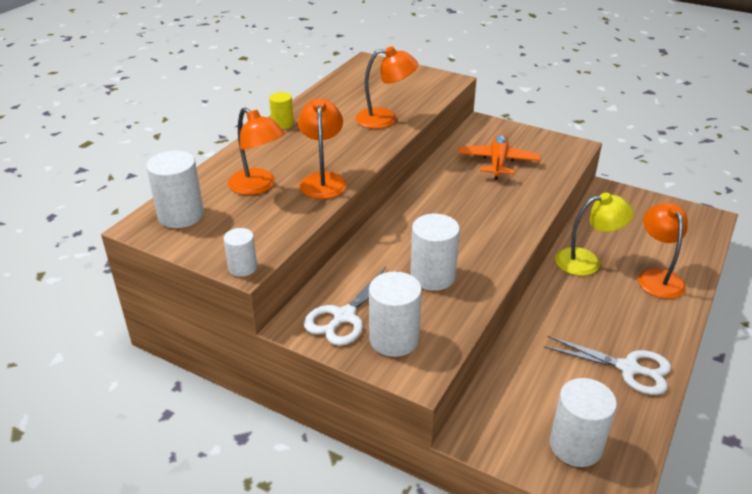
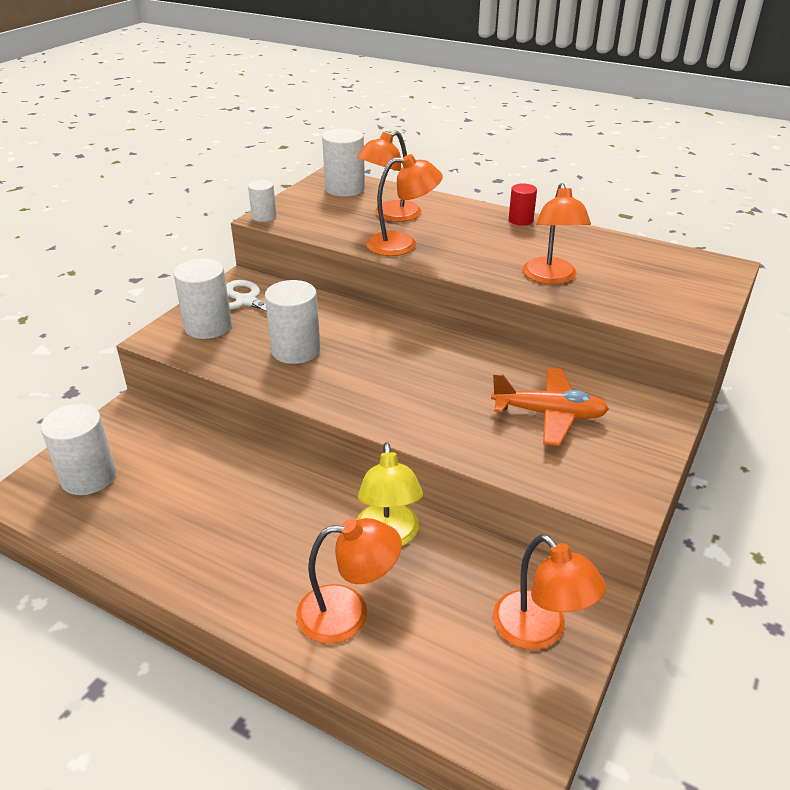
camera: 90 degrees right, 0 degrees up
yellow cylinder [269,92,294,129] -> red cylinder [509,183,537,226]
white scissors [544,336,671,395] -> none
none -> orange lamp [493,534,606,650]

